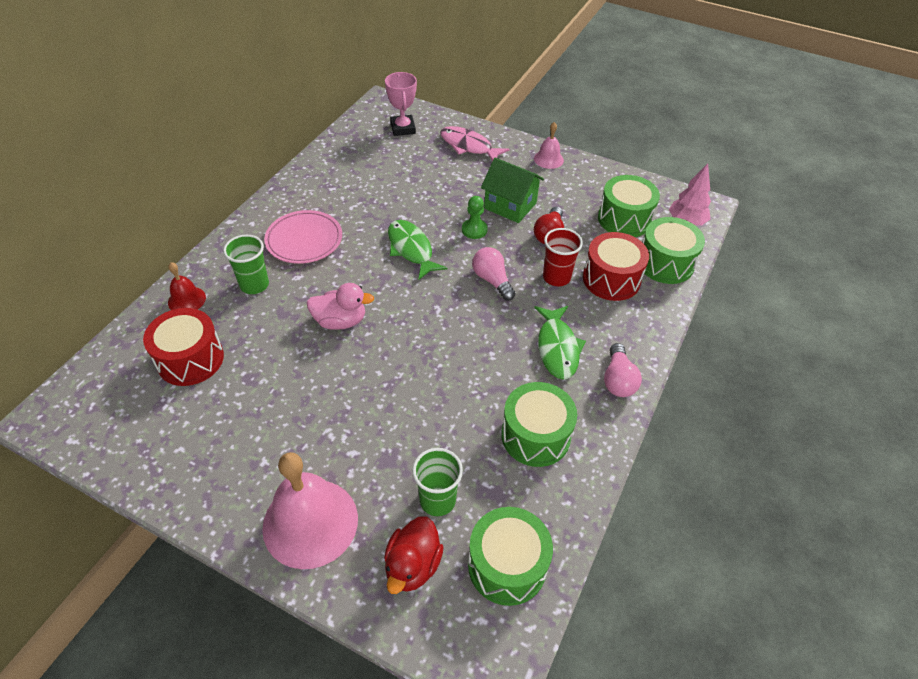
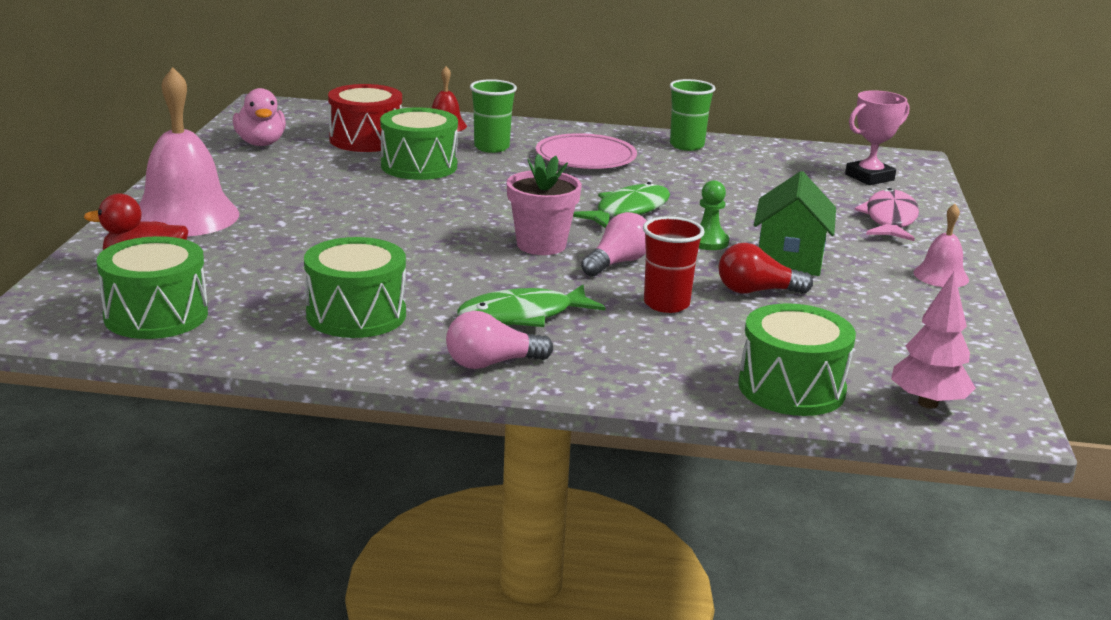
camera: 70 degrees right, 25 degrees down
pink duck [306,283,374,330] -> pink duck moved to [233,88,286,146]
green cup [412,448,463,516] -> green cup moved to [670,79,716,151]
red drum [583,232,649,301] -> none
green drum [598,175,660,237] -> green drum moved to [380,107,458,180]
none -> pink flower pot [507,153,582,255]

